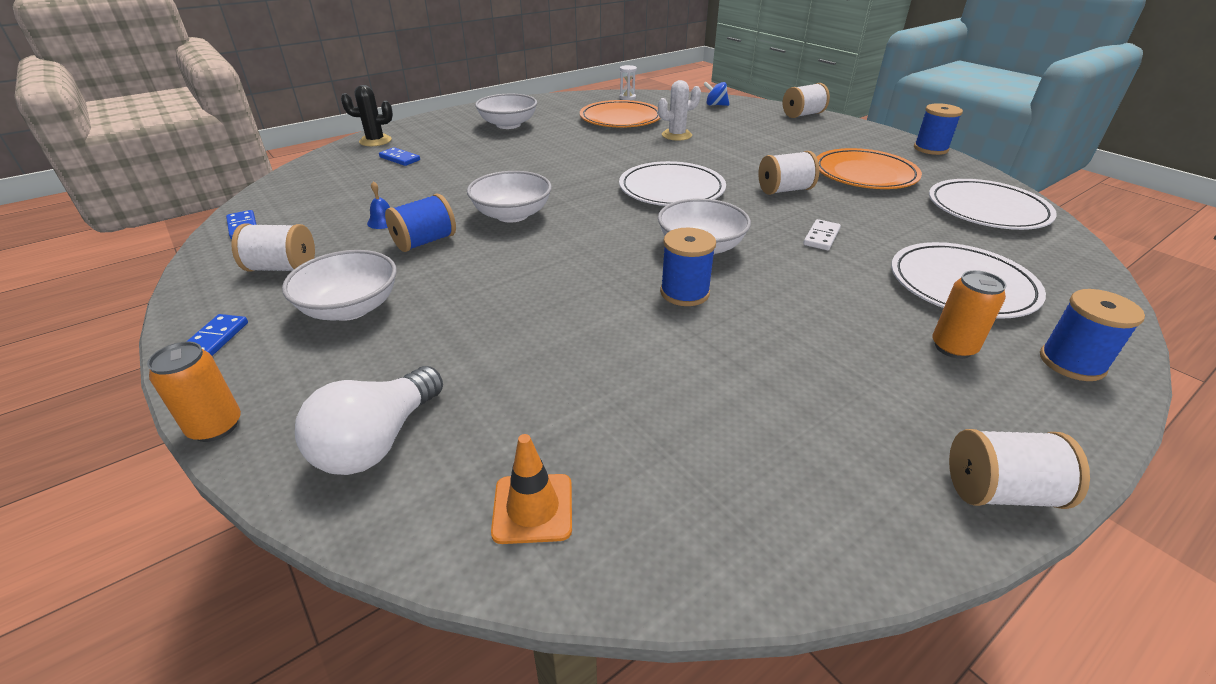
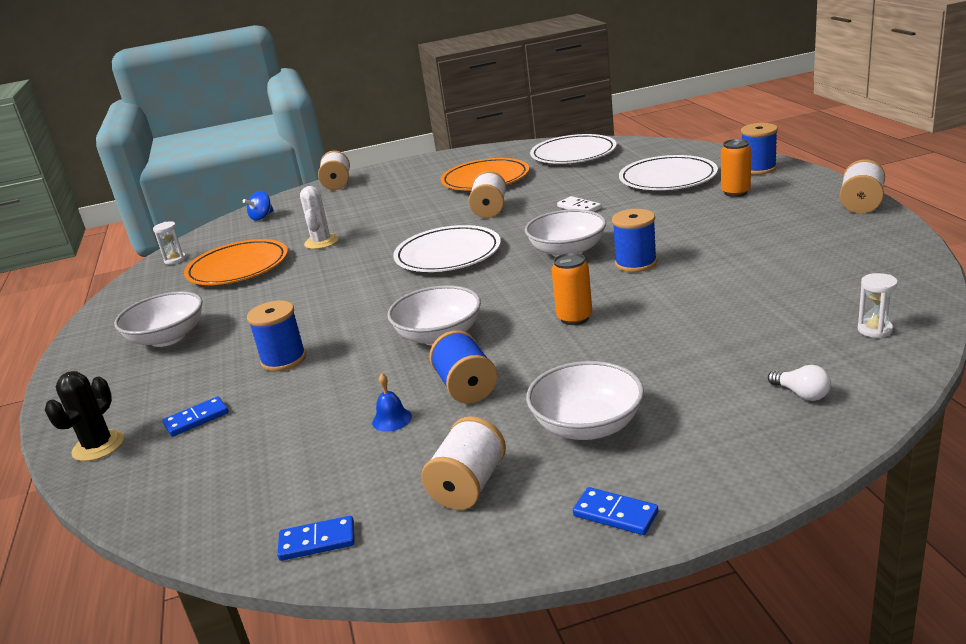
camera: 65 degrees left, 10 degrees down
orange can [147,341,241,442] -> orange can moved to [551,253,592,325]
white light bulb [295,366,443,475] -> white light bulb [768,365,831,401], size x0.48
orange traffic cone [491,434,572,544] -> white hourglass [858,273,898,338]
blue spool [914,103,963,155] -> blue spool moved to [247,301,306,372]

